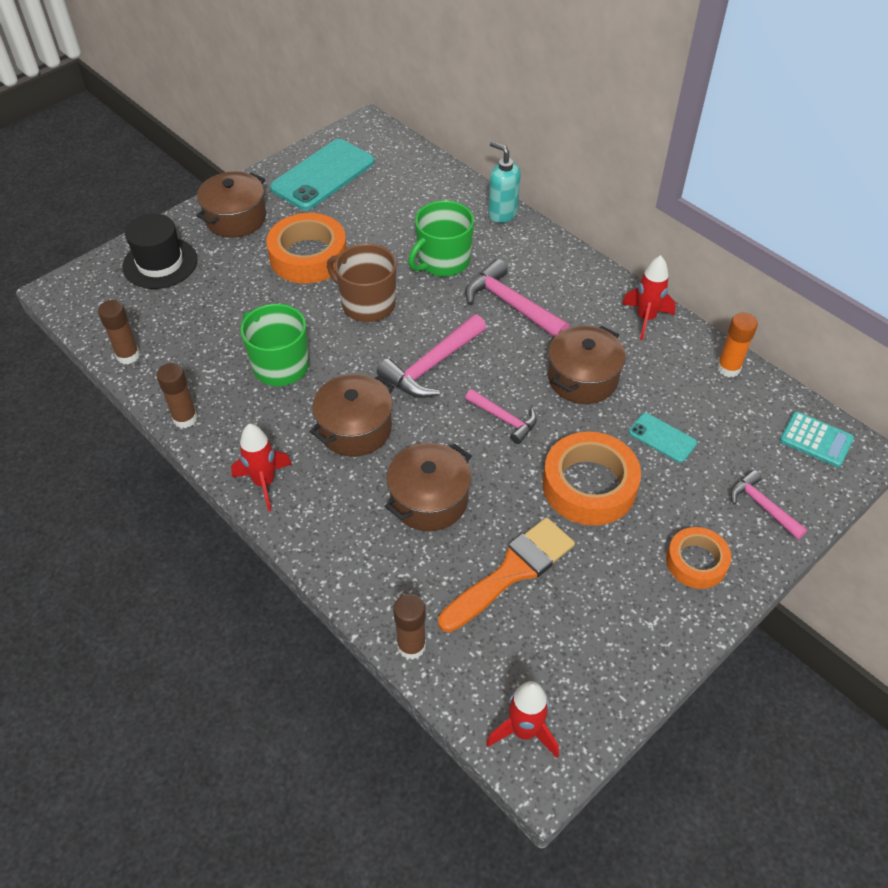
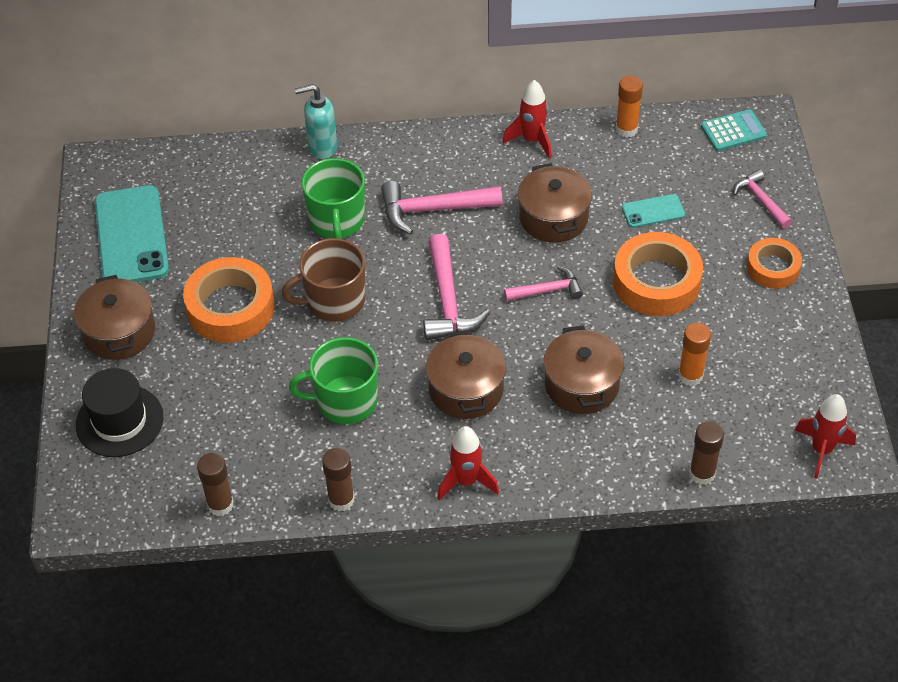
camera: 50 degrees left, 0 degrees up
orange brush [438,517,575,632] -> orange glue stick [678,323,711,386]
pink hammer [730,470,808,540] -> pink hammer turned 60 degrees clockwise [733,170,792,229]

